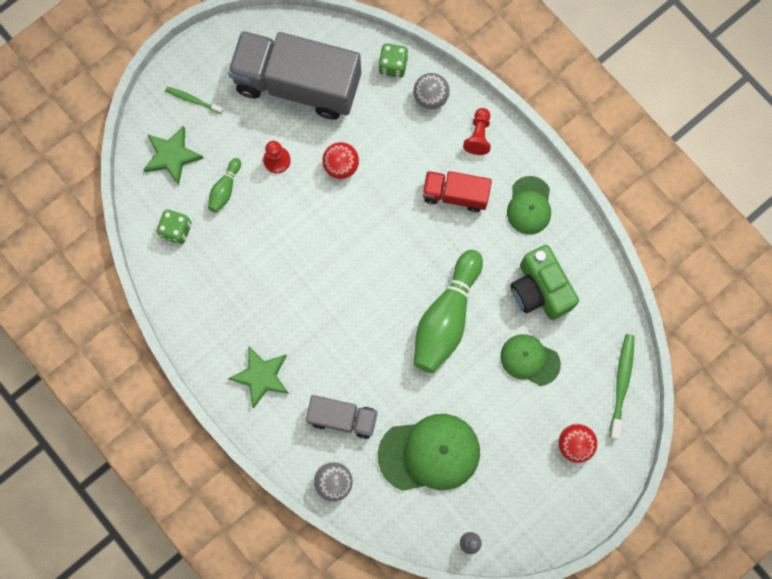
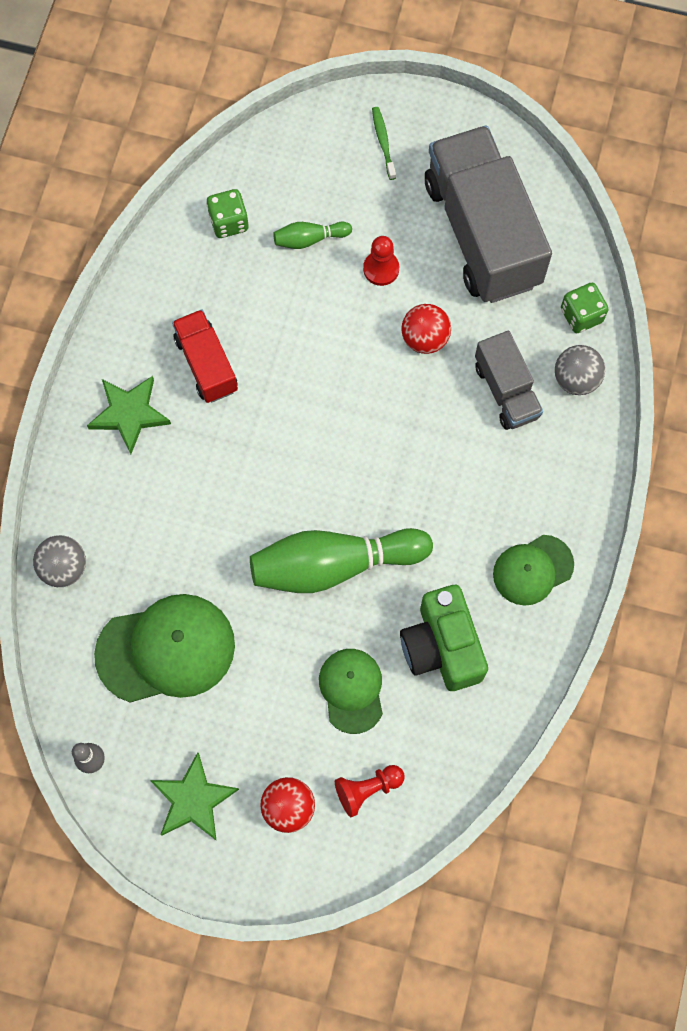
camera: 55 degrees right, 5 degrees down
green star [143,126,204,185] -> green star moved to [150,752,239,841]
grey truck [306,395,378,439] -> grey truck moved to [475,330,543,430]
green cap [378,414,480,491] -> green cap turned 60 degrees counterclockwise [94,594,235,703]
red truck [422,171,492,212] -> red truck moved to [172,309,238,403]
red pawn [463,108,491,155] -> red pawn moved to [335,765,405,817]
green camera [510,245,579,320] -> green camera turned 45 degrees counterclockwise [400,585,488,691]
green toothbrush [609,334,634,440] -> none

